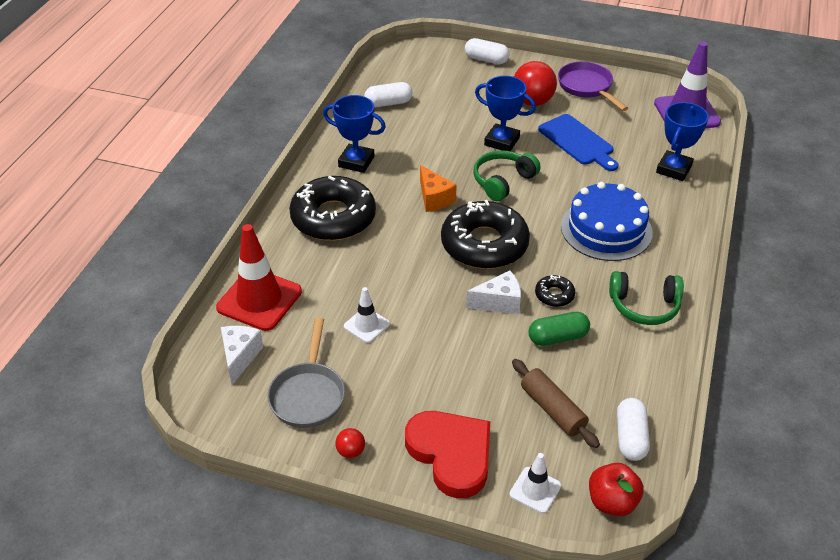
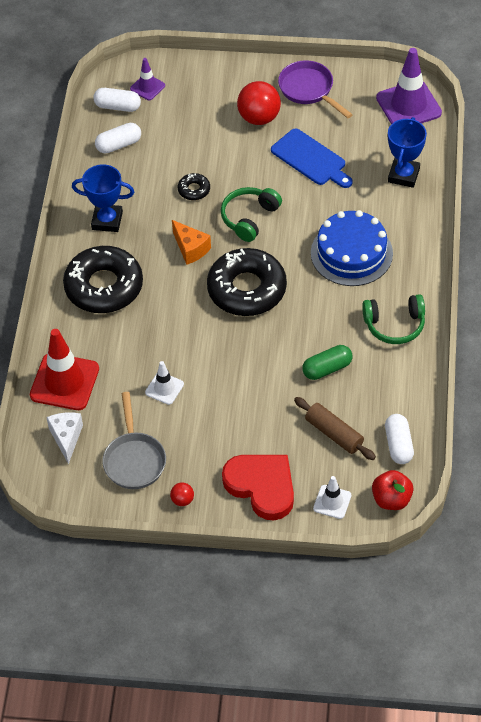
camera: 10 degrees left, 10 degrees up
white capsule [465,38,509,64] -> white capsule moved to [93,88,141,112]
white cheese [466,271,521,314] -> none
blue trophy [475,76,536,151] -> none
black donut [535,275,575,307] -> black donut moved to [178,173,210,200]
none -> purple traffic cone [130,58,165,100]

